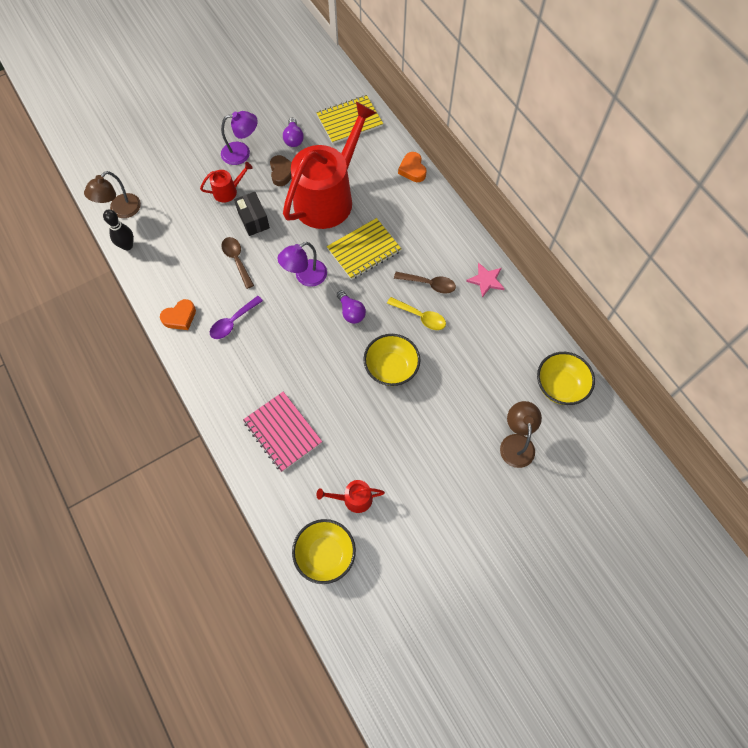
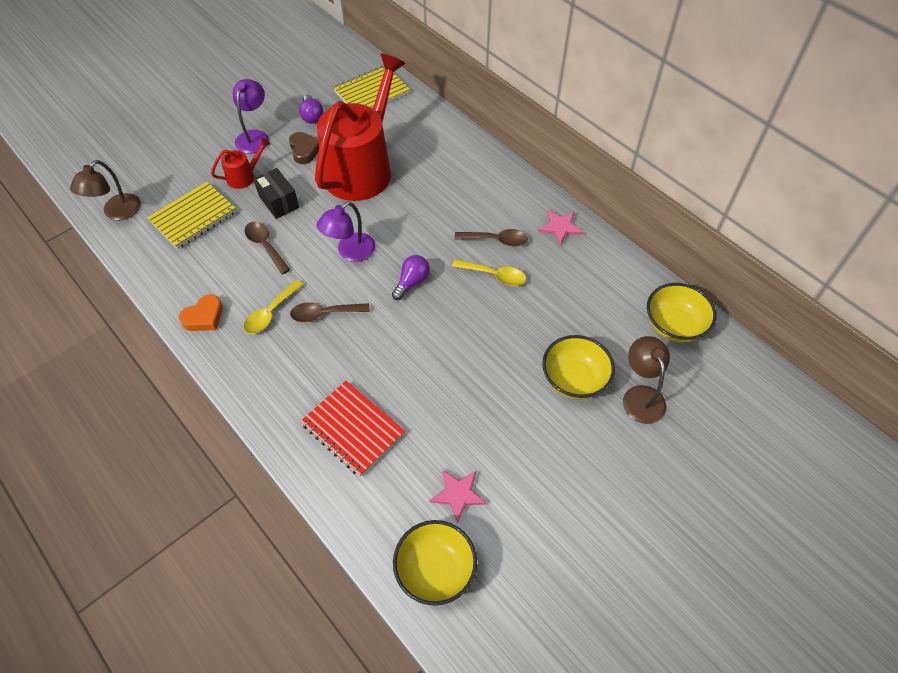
camera: 10 degrees left, 10 degrees down
black bowling pin [103,209,134,250] -> none
purple spoon [210,296,263,339] -> yellow spoon [243,280,304,334]
purple lamp [221,111,258,165] -> purple lamp turned 60 degrees counterclockwise [233,79,269,154]
pink notebook [243,392,322,472] -> red notebook [300,381,405,477]
red watering can [316,480,385,513] -> pink star [430,470,487,523]
yellow notebook [327,218,401,280] -> yellow notebook moved to [147,182,237,249]
purple light bulb [337,290,366,324] -> purple light bulb turned 105 degrees counterclockwise [392,255,430,300]
yellow bowl [363,334,420,386] -> yellow bowl moved to [542,335,615,400]
orange heart [398,152,427,182] -> none
none -> brown spoon [290,302,370,322]

